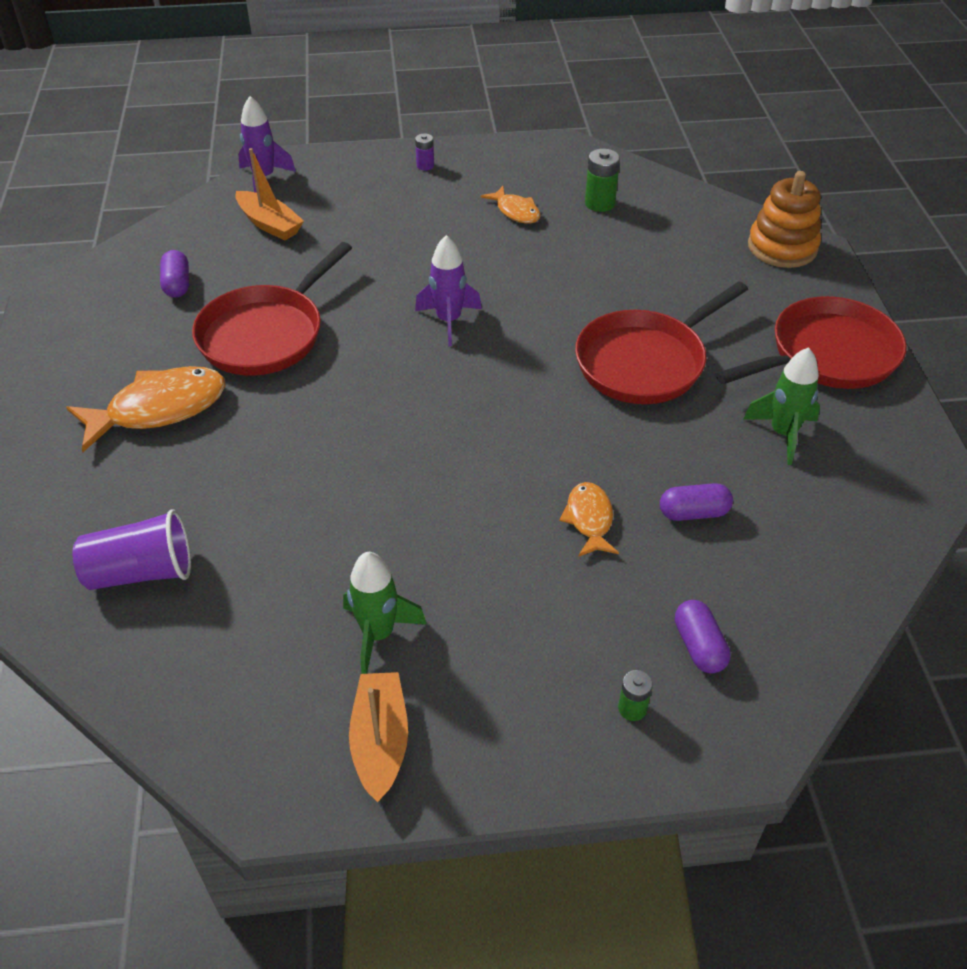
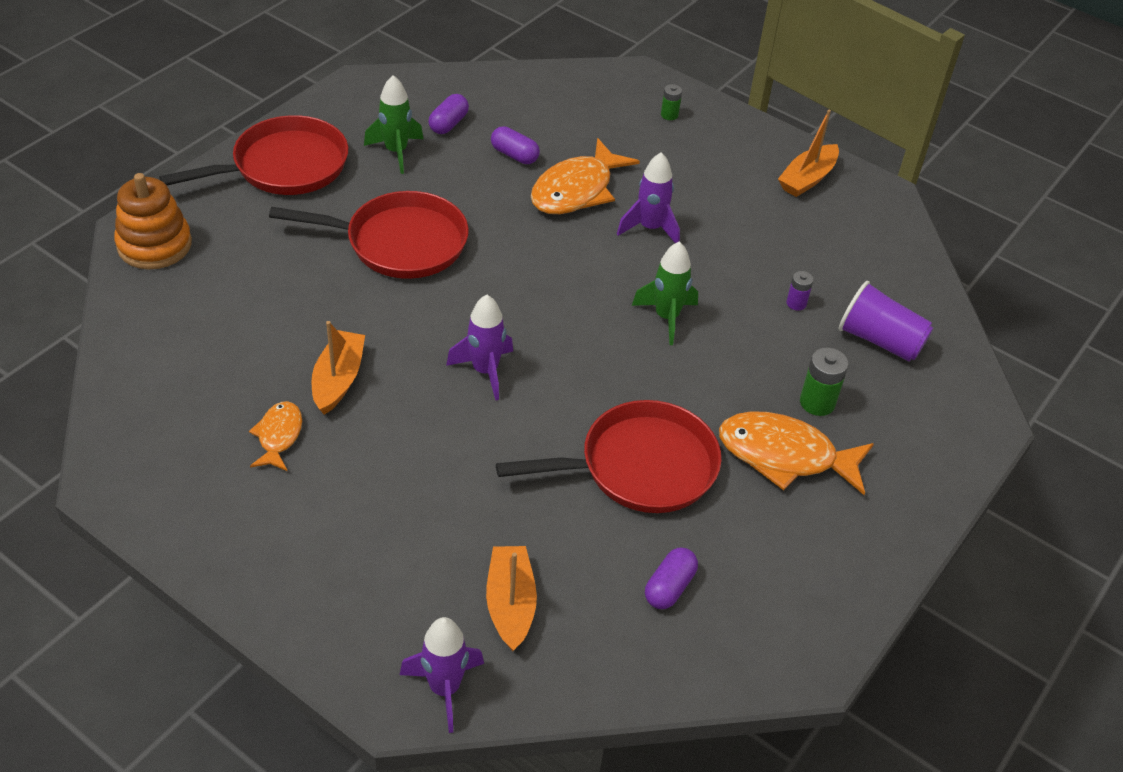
camera: 140 degrees left, 0 degrees up
green rocket [343,552,427,674] -> green rocket moved to [632,241,698,345]
purple battery [415,133,434,171] -> purple battery moved to [786,271,814,311]
orange fish [559,482,619,557] -> orange fish [531,138,640,214], size x1.81
green battery [585,149,620,212] -> green battery moved to [800,348,848,416]
purple capsule [675,600,731,674] -> purple capsule moved to [429,94,469,134]
red pan [716,296,907,389] -> red pan turned 135 degrees clockwise [159,115,348,195]
none -> orange boat [311,321,365,415]
none -> purple rocket [617,152,680,243]

